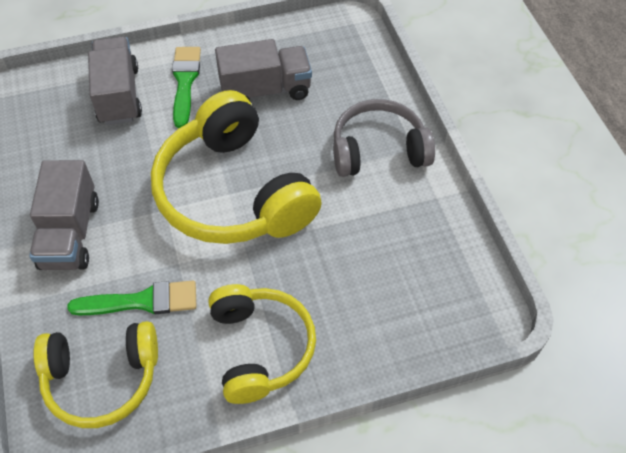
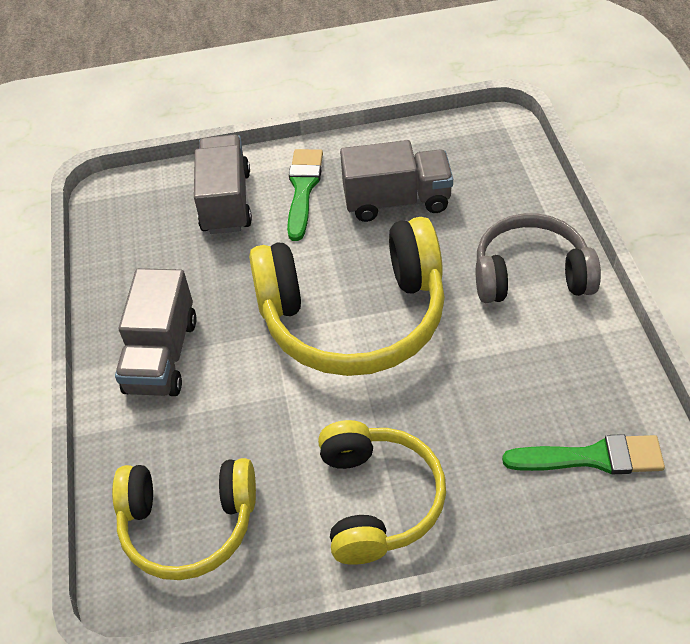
camera: 10 degrees right, 5 degrees down
green brush [67,281,197,315] -> green brush moved to [502,434,665,474]
yellow headphones [151,90,322,244] -> yellow headphones turned 75 degrees counterclockwise [249,217,445,376]

